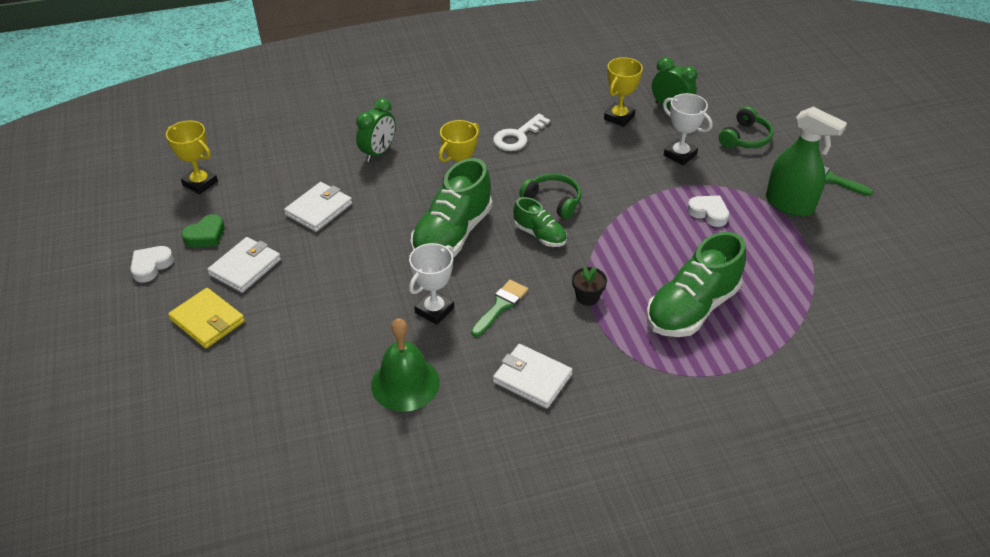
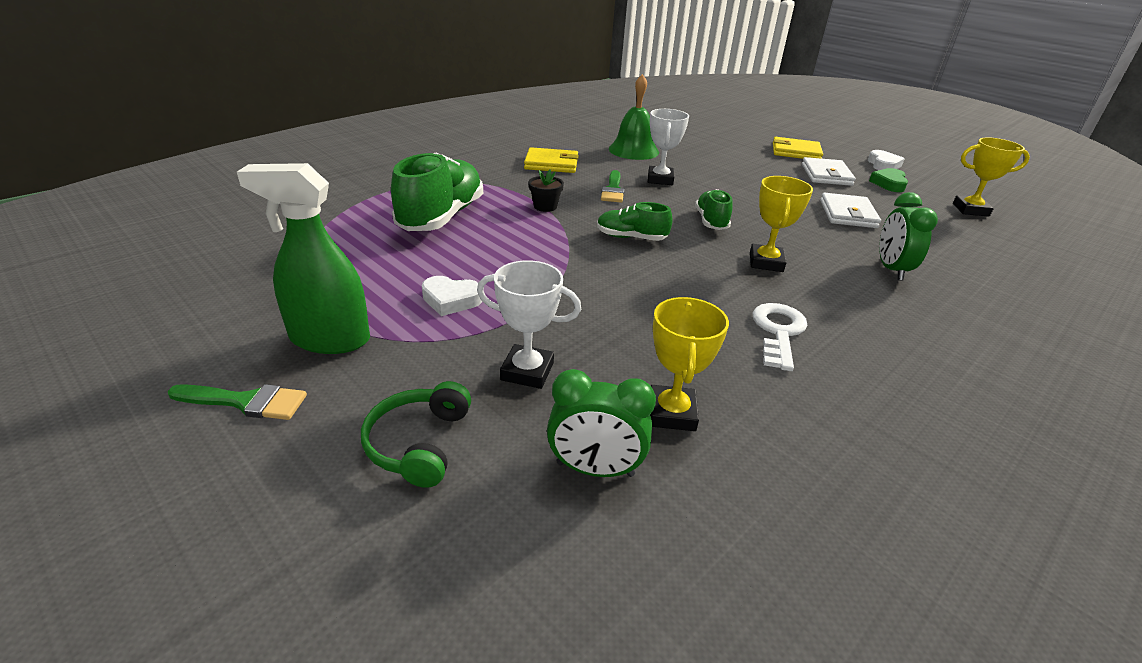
camera: 150 degrees right, 10 degrees down
green shoe [411,158,492,257] -> green shoe [695,189,733,230], size x0.54
white wallet [493,344,573,409] -> yellow wallet [524,147,579,173]
green headphones [519,173,581,219] -> none

